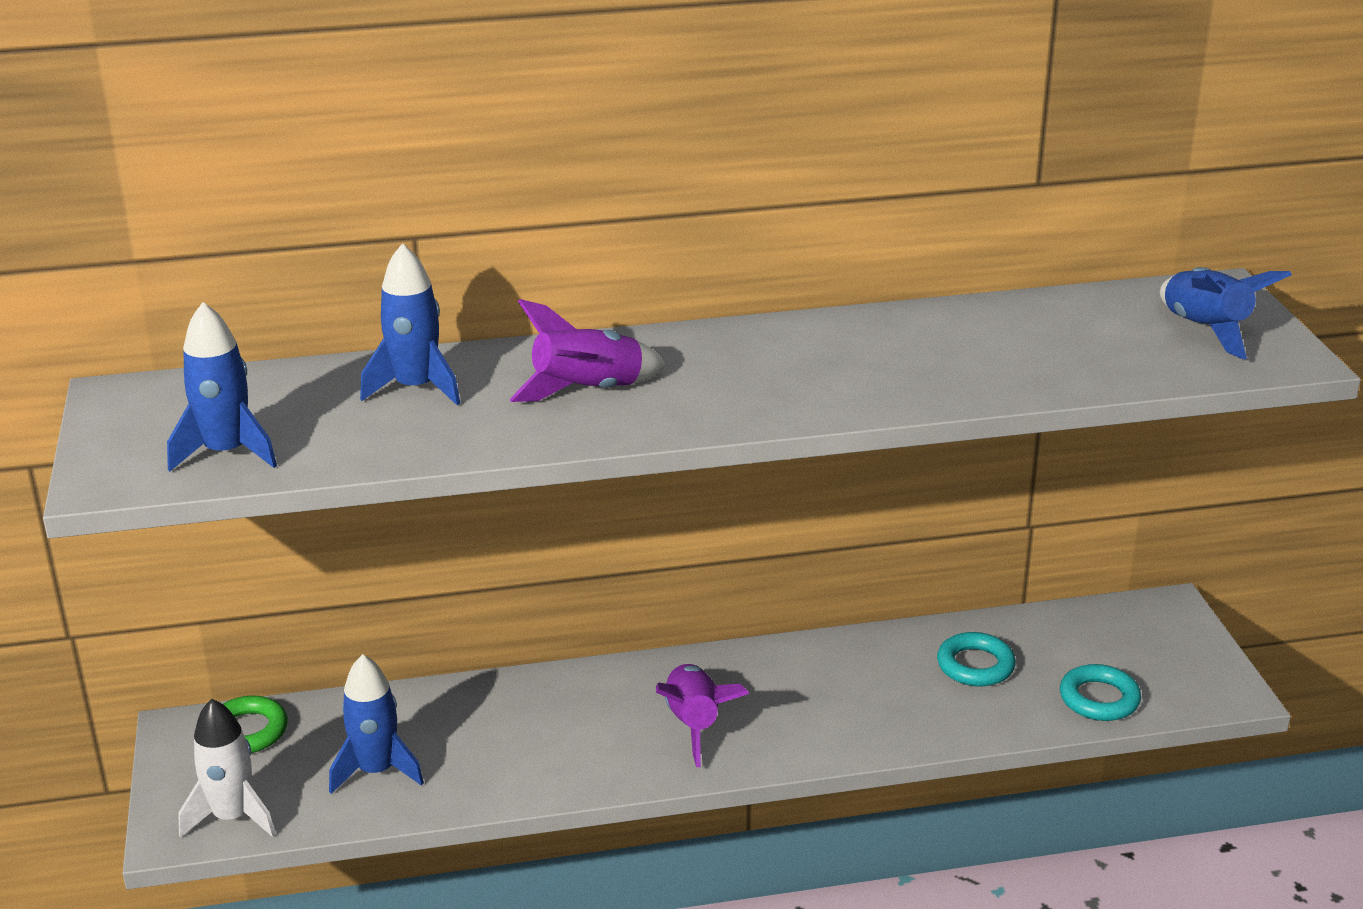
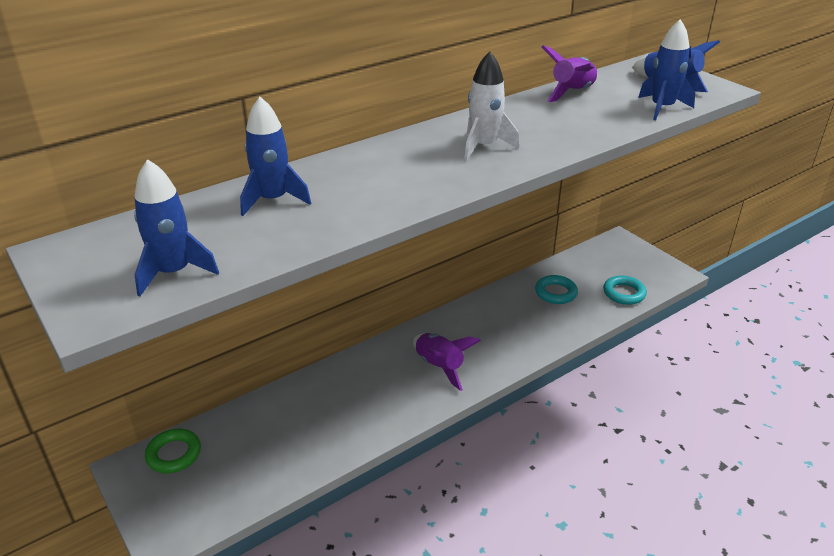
camera: 25 degrees left, 5 degrees up
white rocket [178,699,276,838] -> white rocket moved to [464,51,519,160]
blue rocket [329,654,424,794] -> blue rocket moved to [638,19,695,120]
purple rocket [510,299,666,402] -> purple rocket moved to [542,45,598,102]

